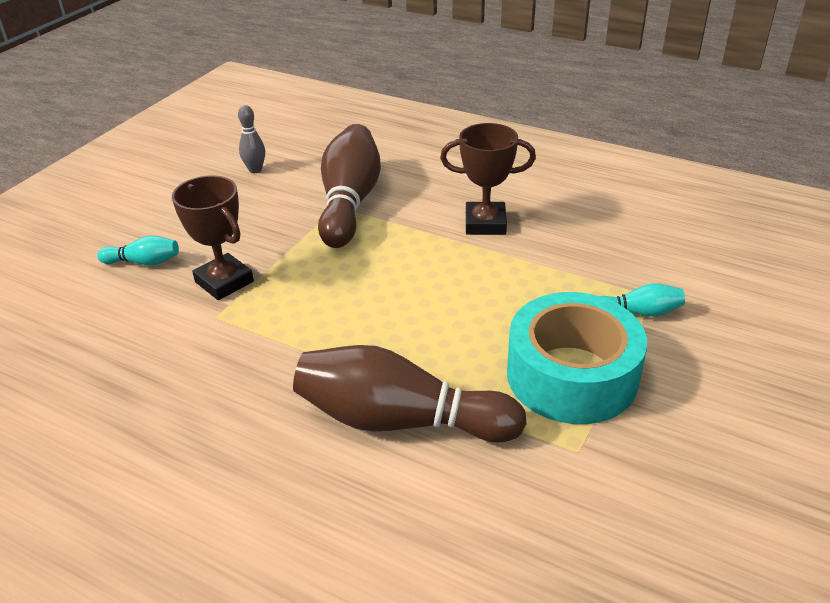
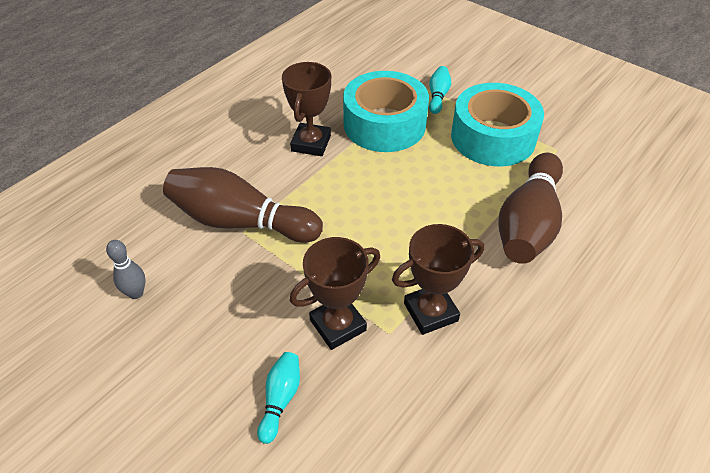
camera: 80 degrees left, 10 degrees up
none -> turquoise tape [343,71,429,152]
none -> brown trophy [392,224,484,335]

